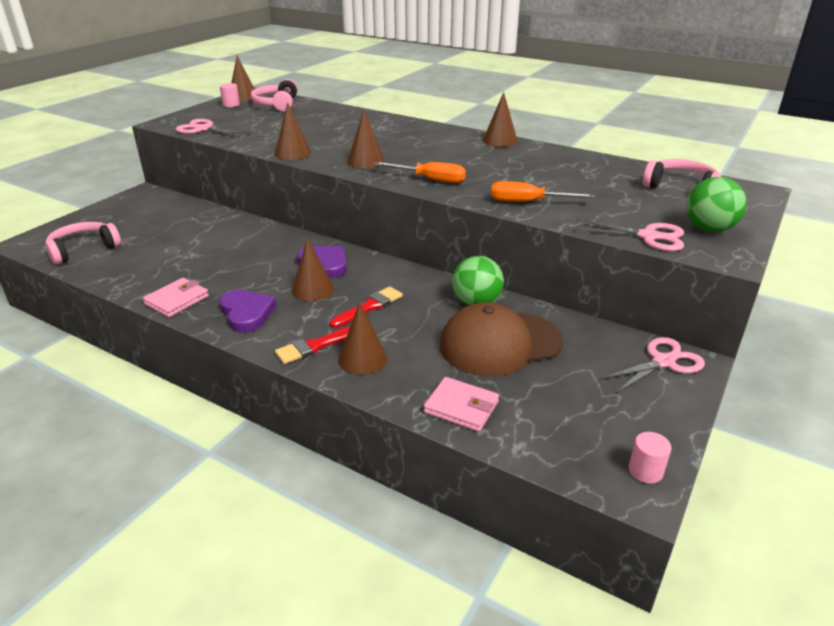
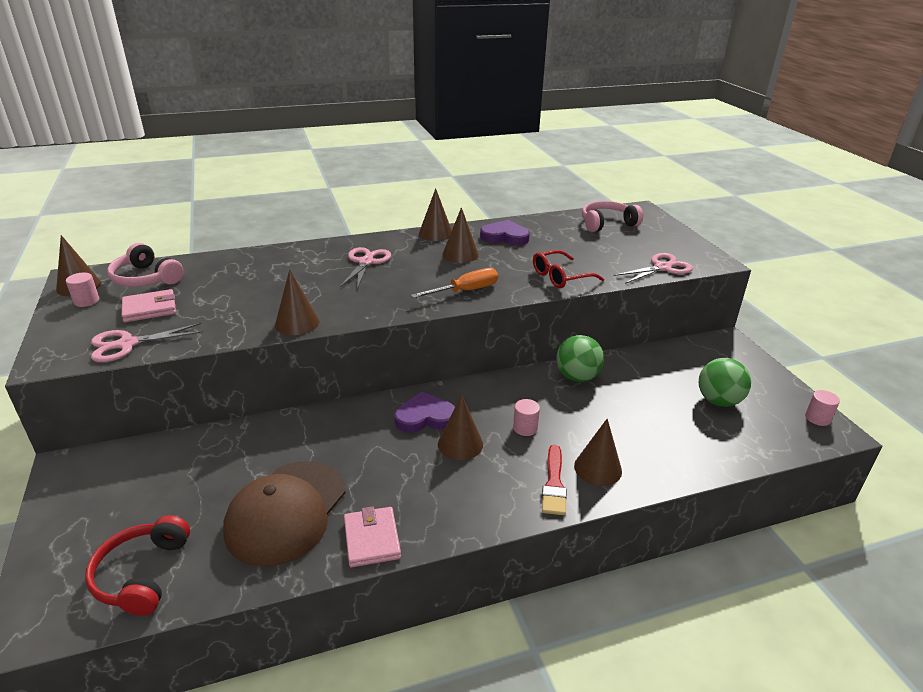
camera: 50 degrees left, 0 degrees up
pink headphones [45,222,121,265] -> red headphones [85,515,190,616]
purple heart [220,290,276,332] -> purple heart moved to [480,220,530,245]
red brush [330,287,403,328] -> pink cylinder [513,399,540,436]
brown cone [347,110,385,168] -> brown cone moved to [443,207,479,263]
pink wallet [424,377,499,432] -> pink wallet moved to [121,289,176,322]
brown cap [440,302,563,376] -> brown cap moved to [223,461,345,566]
orange screwdriver [491,181,595,202] -> red glasses [533,250,604,288]
pink scissors [600,337,705,393] -> pink scissors moved to [340,247,391,289]
green ball [686,177,747,232] -> green ball moved to [699,358,751,407]

